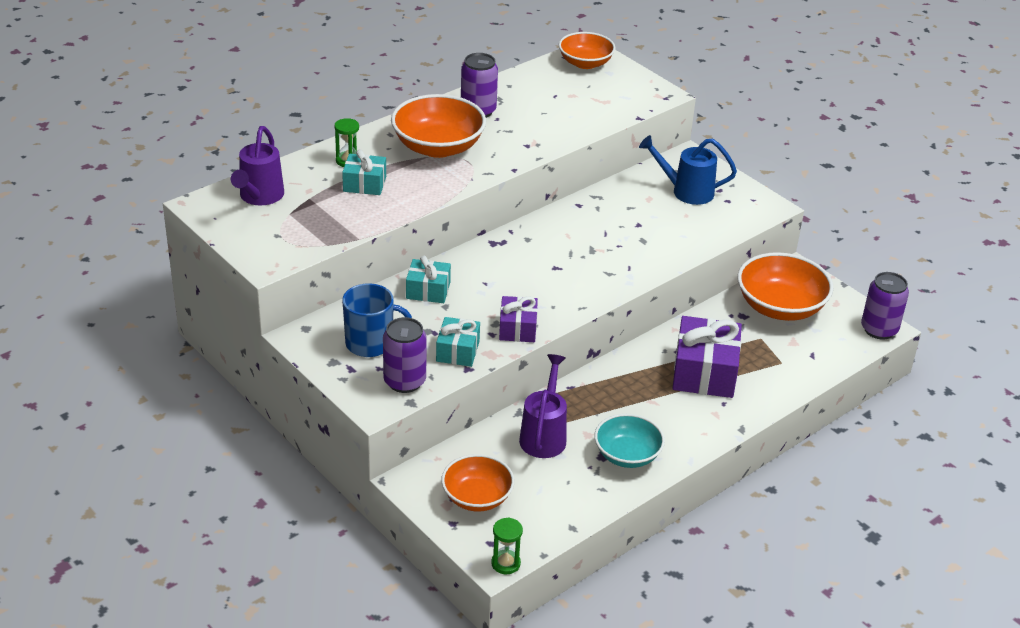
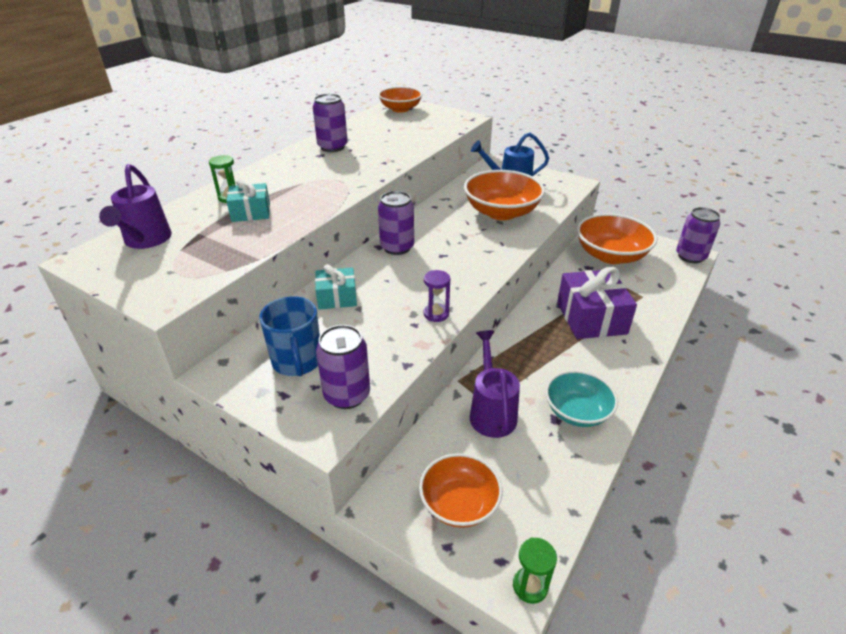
camera: 15 degrees left, 0 degrees up
blue mug [342,283,412,357] -> blue mug turned 90 degrees clockwise [259,296,320,376]
orange bowl [391,94,486,158] -> orange bowl moved to [464,170,545,220]
turquoise gift [436,317,480,367] -> none
purple gift [499,296,538,342] -> purple hourglass [424,270,450,322]
none -> purple can [378,191,414,255]

